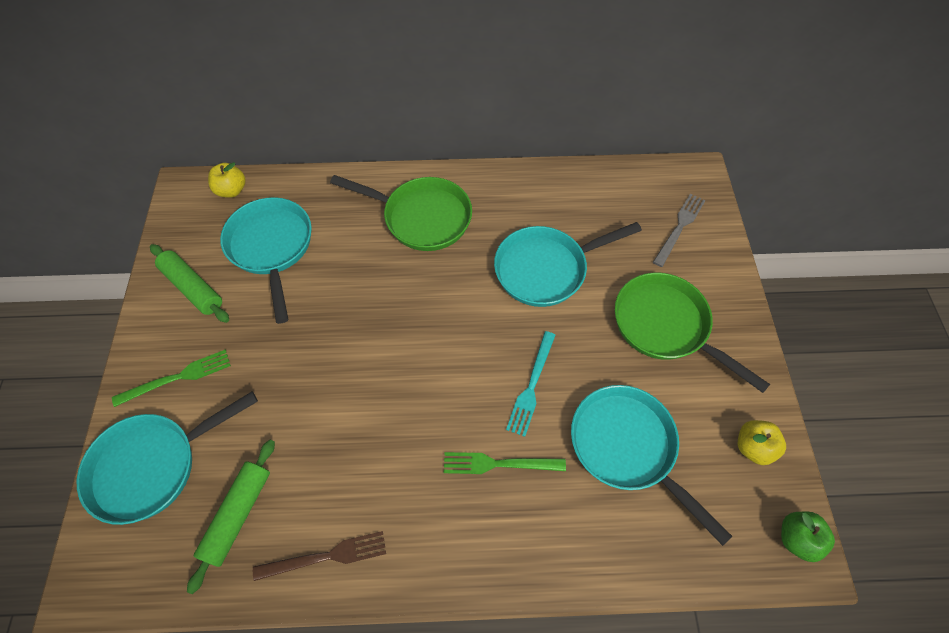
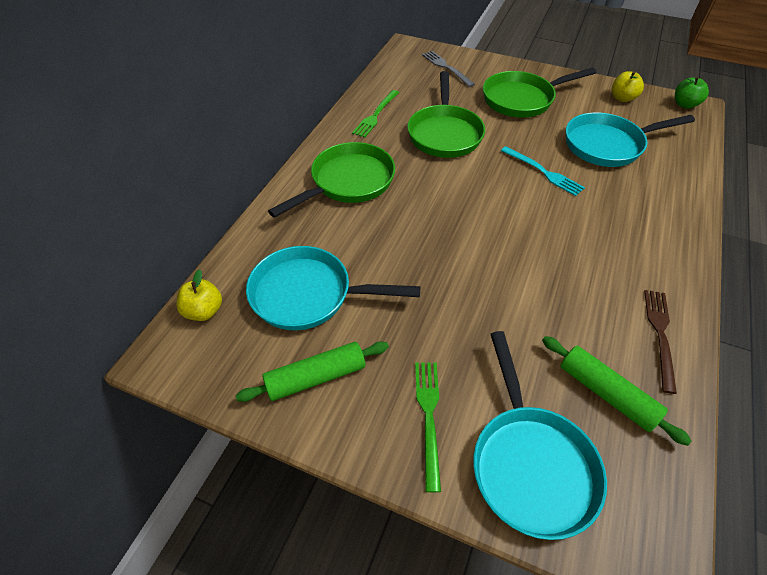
camera: 65 degrees left, 10 degrees down
green fork [444,452,566,474] -> green fork moved to [352,90,399,138]
turquoise pan [494,222,642,307] -> green pan [407,71,485,158]

